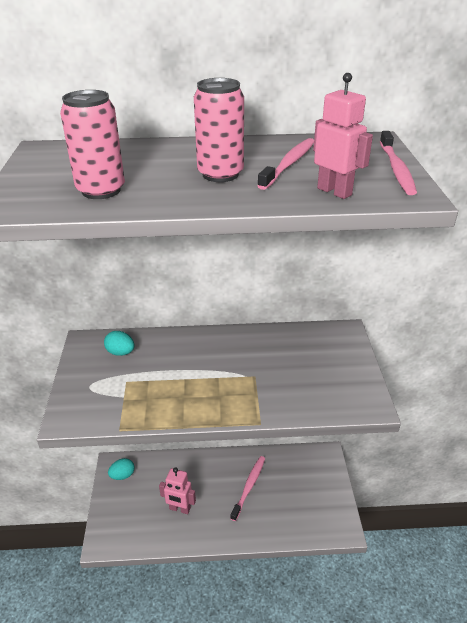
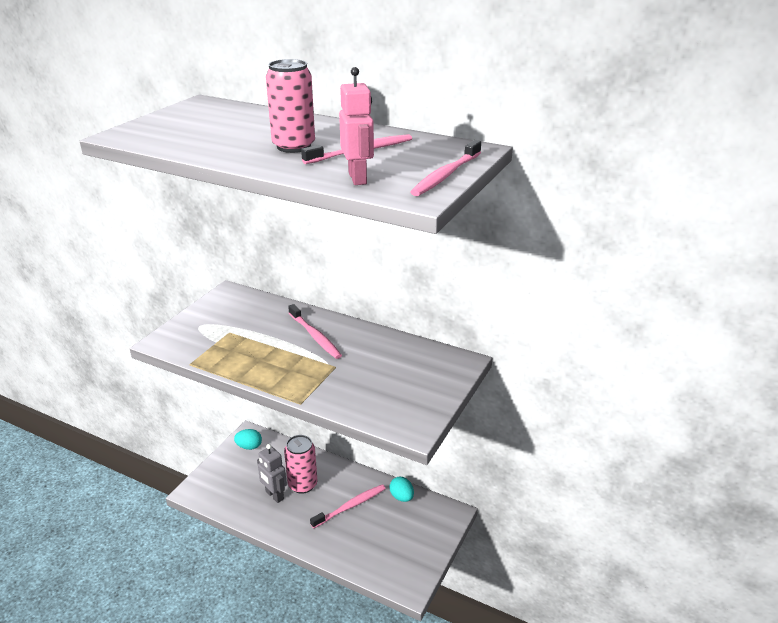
camera: 30 degrees right, 5 degrees down
pink can [60,90,125,199] -> pink can moved to [284,435,317,494]
turquoise egg [104,331,135,356] -> turquoise egg moved to [389,477,414,502]
pink robot [159,468,196,514] -> grey robot [257,444,287,503]
none -> pink toothbrush [288,304,342,359]

